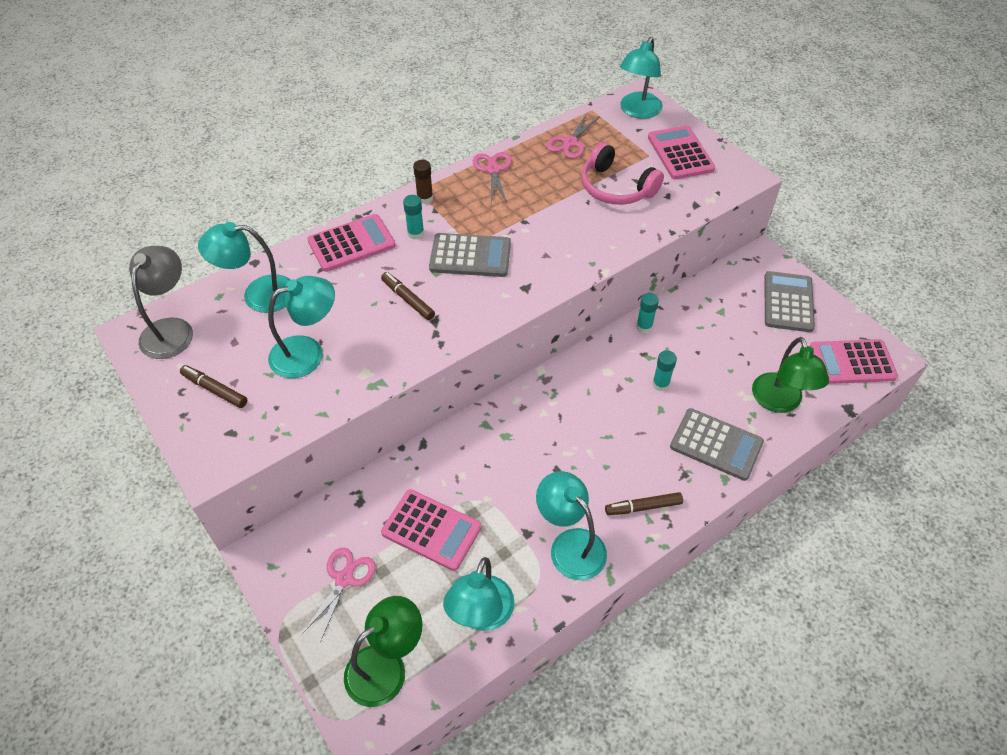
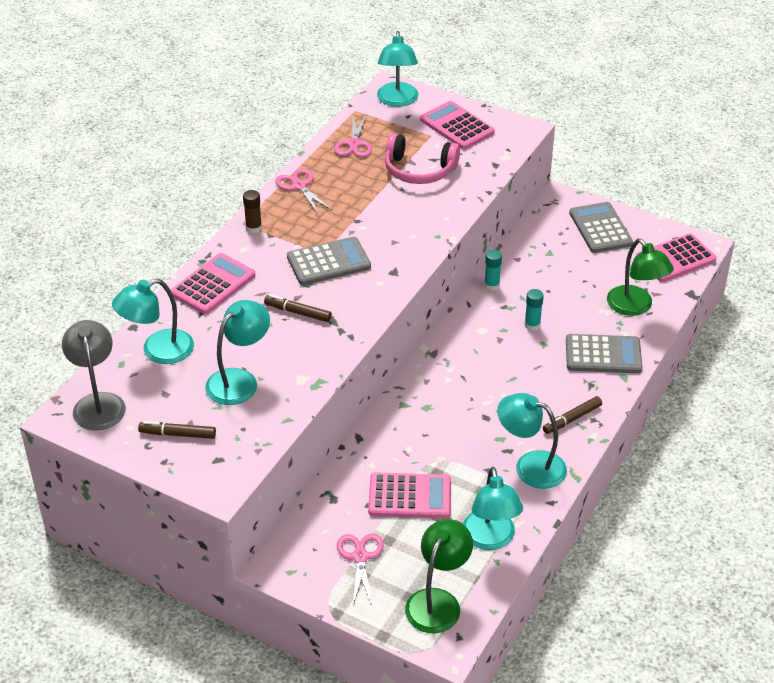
camera: 25 degrees left, 10 degrees down
turquoise glue stick [403,195,424,239] -> none

